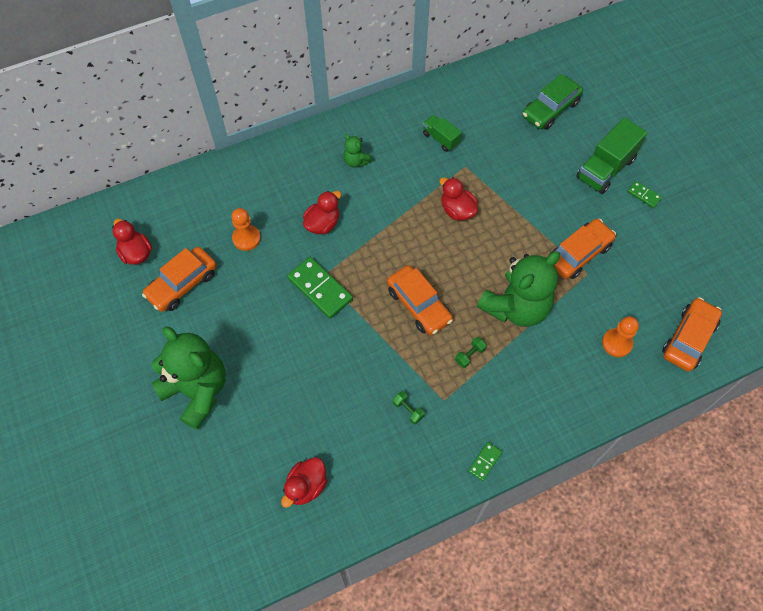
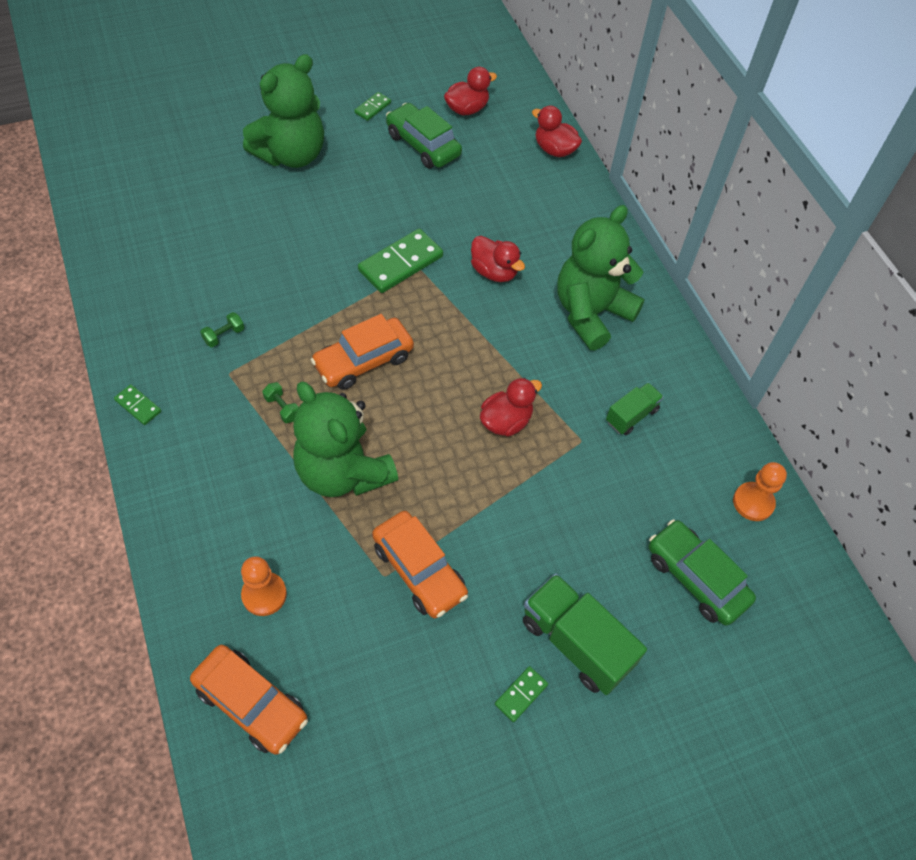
camera: 90 degrees right, 5 degrees down
orange car [142,247,217,312] -> green car [386,103,462,168]
orange pawn [231,208,261,251] -> orange pawn moved to [733,462,787,521]
red duck [281,457,327,508] -> red duck moved to [532,105,582,157]
green teddy bear [343,134,373,168] -> green teddy bear [557,205,645,351], size x2.27
none -> green domino [354,92,391,121]

